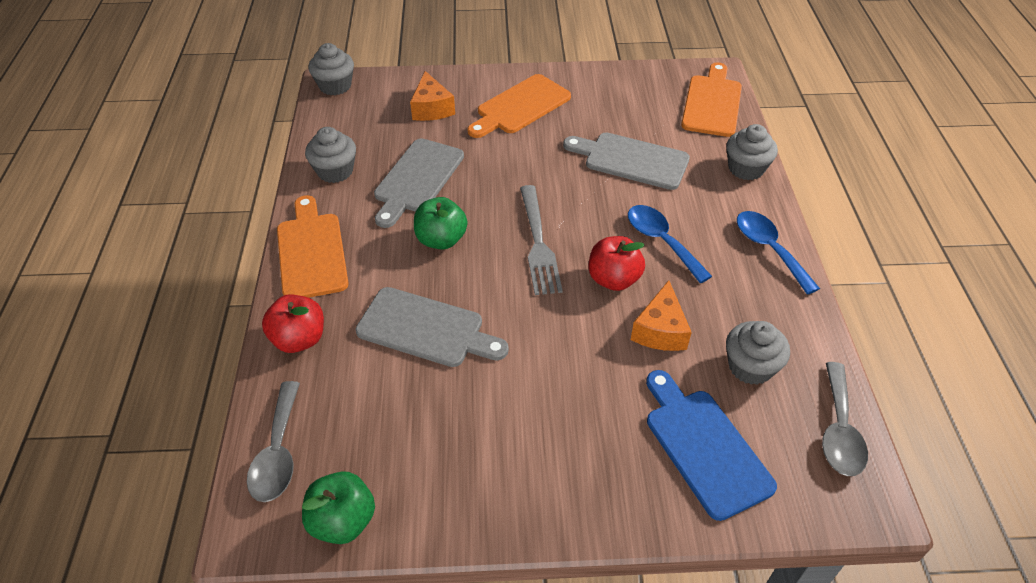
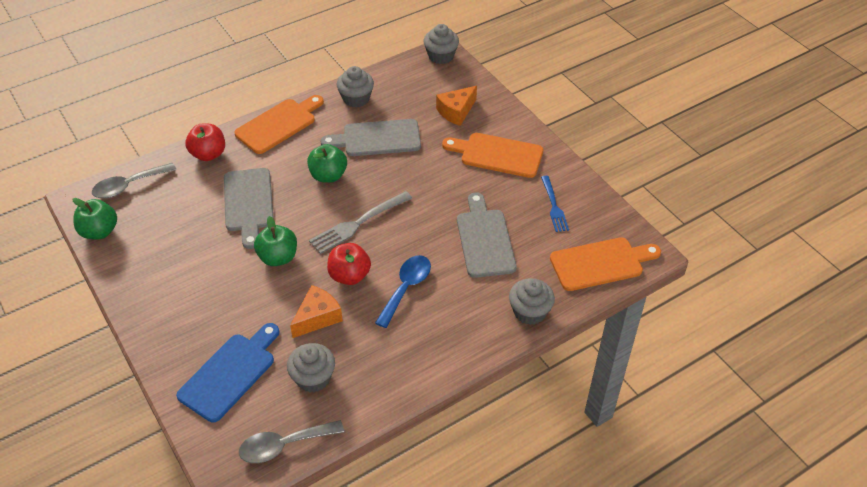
camera: 60 degrees right, 0 degrees up
orange cheese [631,280,692,351] -> orange cheese turned 150 degrees clockwise [290,285,343,338]
blue spoon [737,211,820,295] -> none
none -> green apple [254,216,297,266]
none -> blue fork [541,176,569,232]

